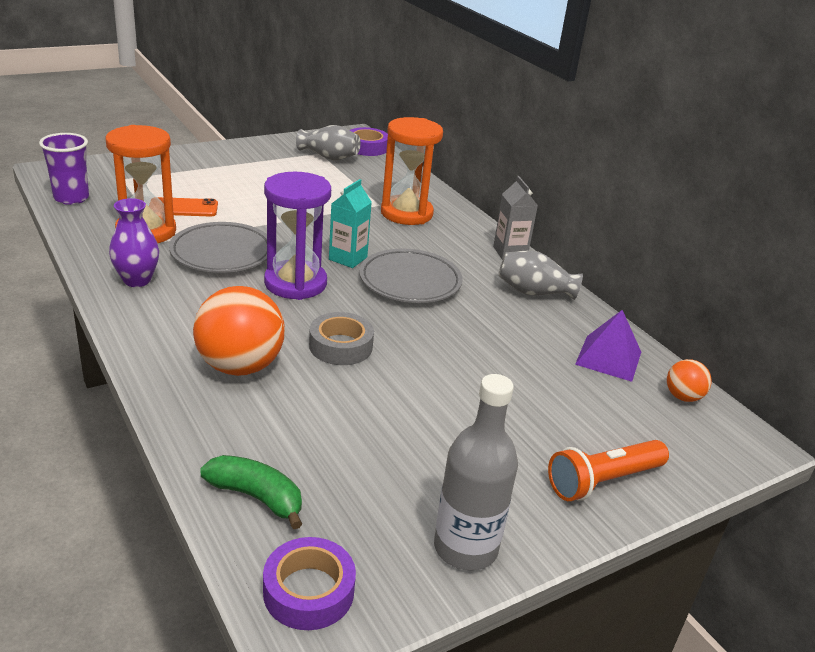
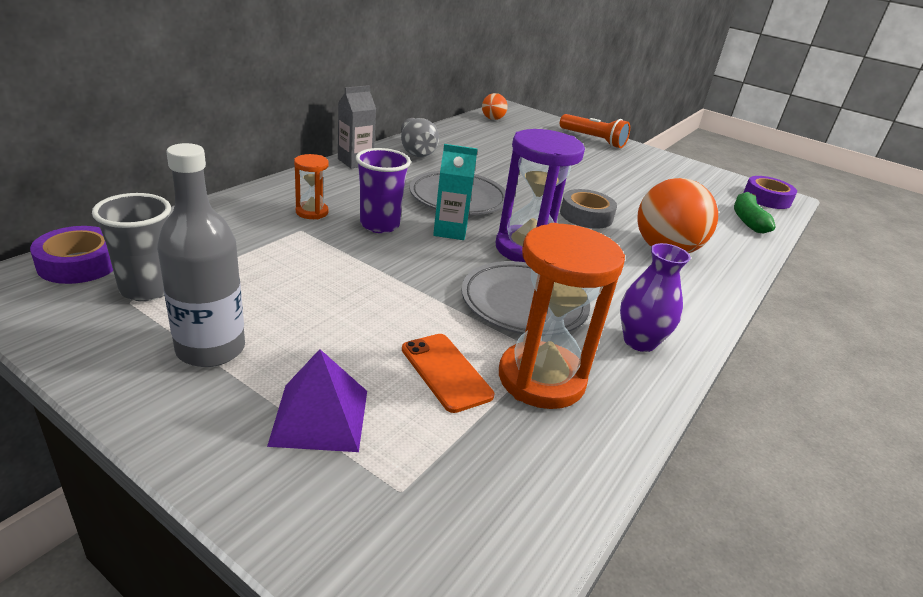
camera: 115 degrees left, 0 degrees up
purple cup [39,133,89,205] -> purple cup moved to [356,148,411,233]
grey vase [296,125,361,160] -> grey cup [92,193,171,301]
orange hourglass [381,117,443,225] -> orange hourglass [294,154,329,219], size x0.50
grey bottle [434,374,518,571] -> grey bottle moved to [157,143,245,367]
purple pyramid [575,310,641,382] -> purple pyramid moved to [267,349,367,452]

